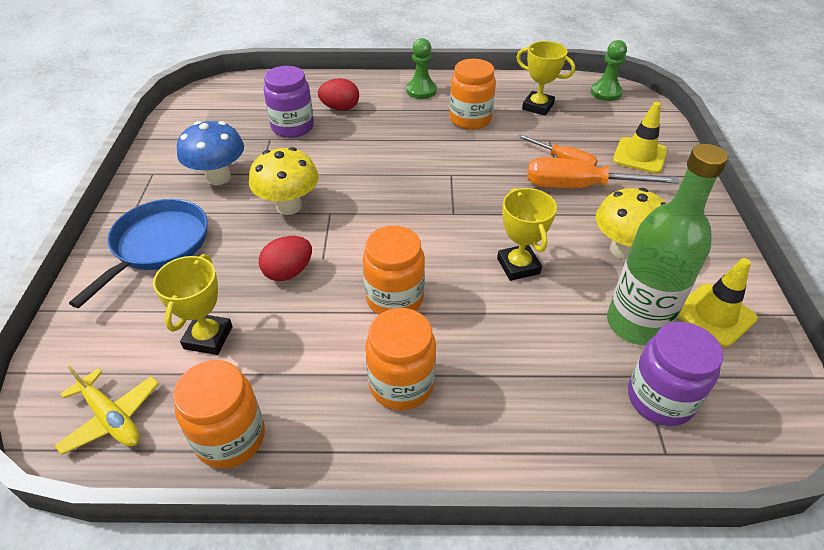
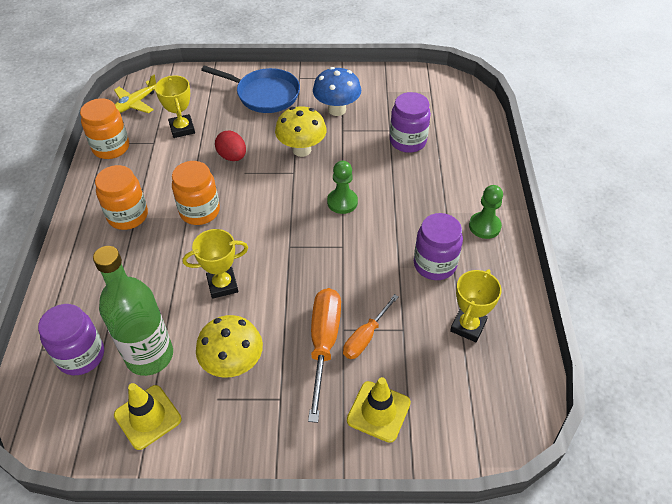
camera: 90 degrees right, 5 degrees up
yellow trophy [153,254,233,355] -> yellow trophy turned 60 degrees clockwise [155,76,195,138]
red egg [318,78,359,111] -> none
orange jar [450,59,496,130] -> purple jar [414,213,463,280]
green pawn [591,40,627,101] -> green pawn moved to [327,161,358,214]

